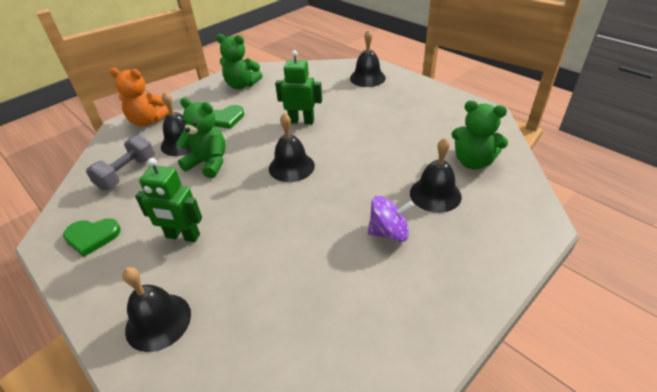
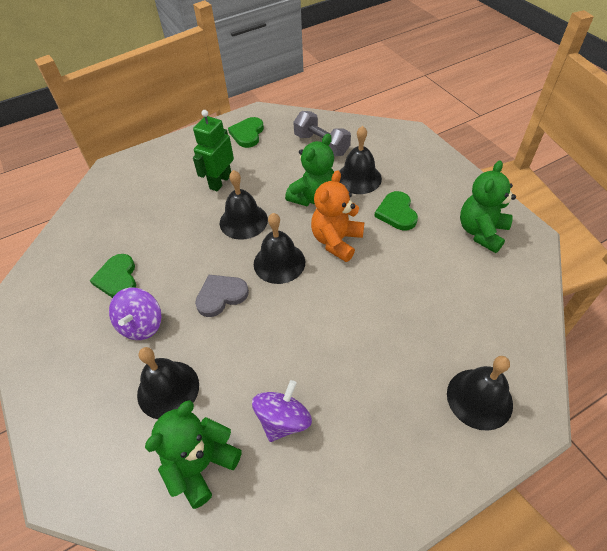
camera: 105 degrees right, 10 degrees up
orange teddy bear [109,68,169,126] -> orange teddy bear moved to [311,170,364,262]
black bell [122,267,191,352] -> black bell moved to [220,170,268,240]
green robot [275,50,322,124] -> none
none -> green heart [90,254,136,298]
none -> grey heart [195,275,249,317]
none -> purple spinning top [252,380,312,442]

